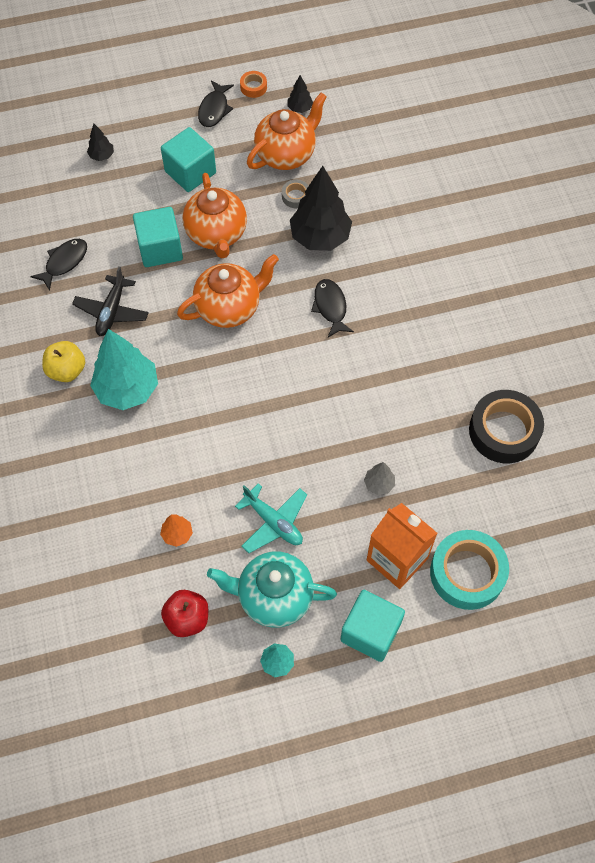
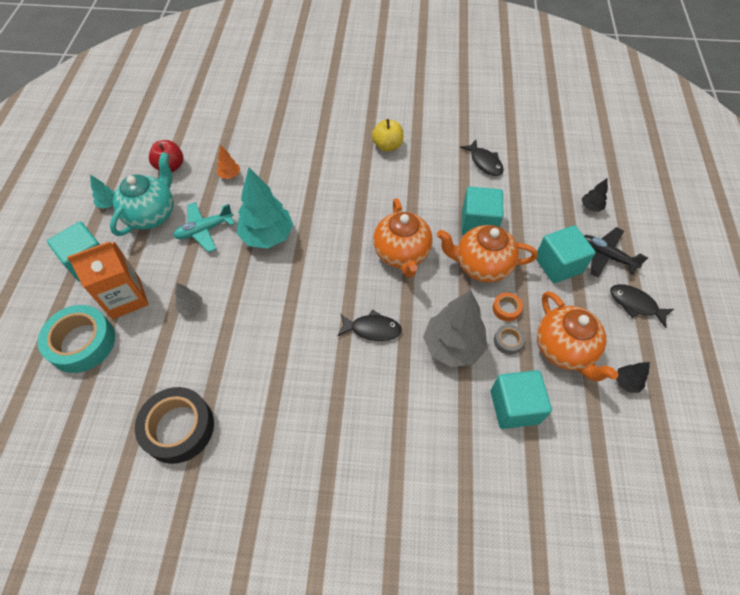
camera: 110 degrees right, 5 degrees down
black plane [72,266,149,336] -> black plane moved to [584,227,648,278]
turquoise tree [90,329,158,410] -> turquoise tree moved to [237,167,294,248]
orange tape [240,71,267,98] -> orange tape moved to [492,292,523,322]
black tree [290,166,352,251] -> grey tree [423,290,487,367]
none -> turquoise cube [491,370,552,429]

